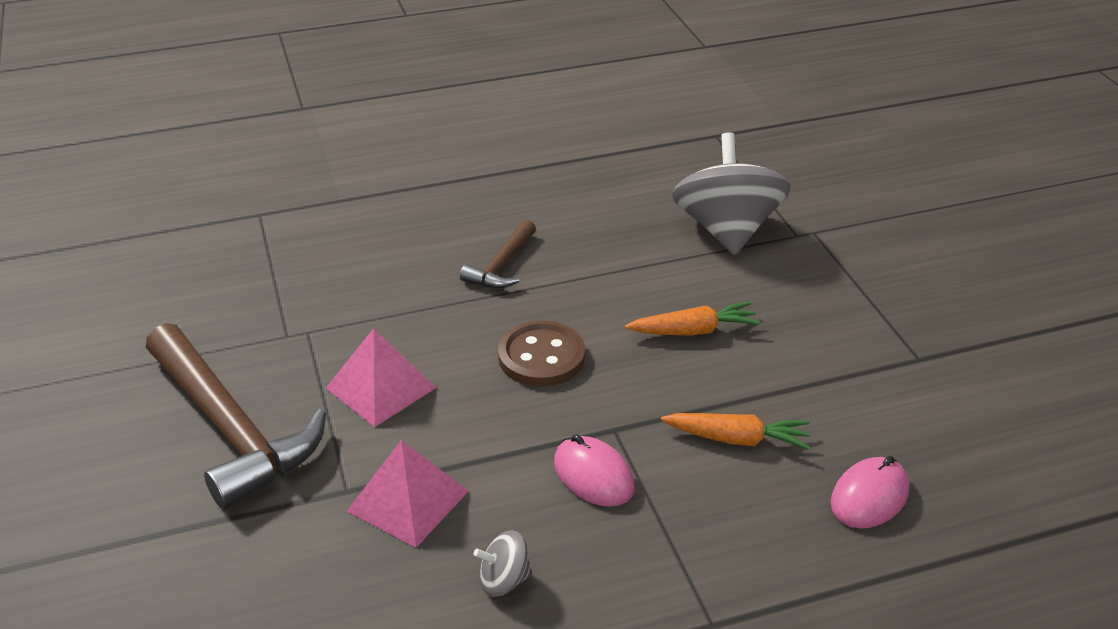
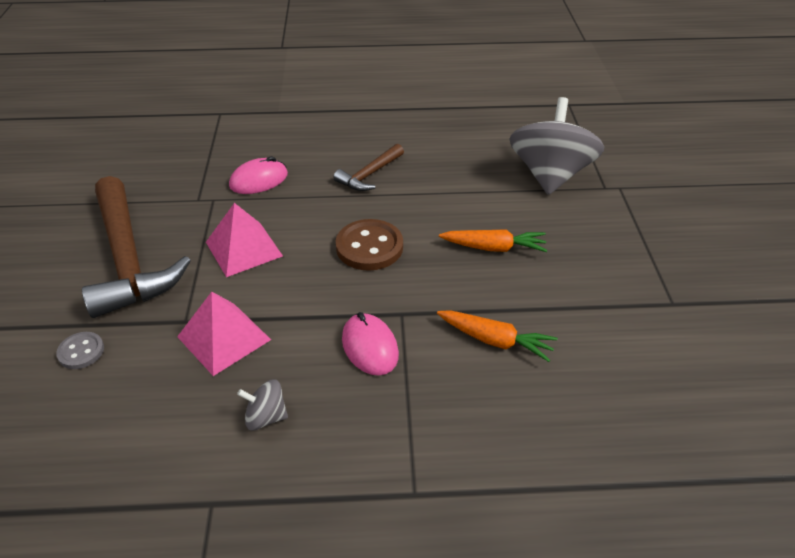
camera: 15 degrees right, 5 degrees up
pink mouse [831,456,909,529] -> pink mouse moved to [229,156,288,194]
none -> grey button [56,332,104,369]

